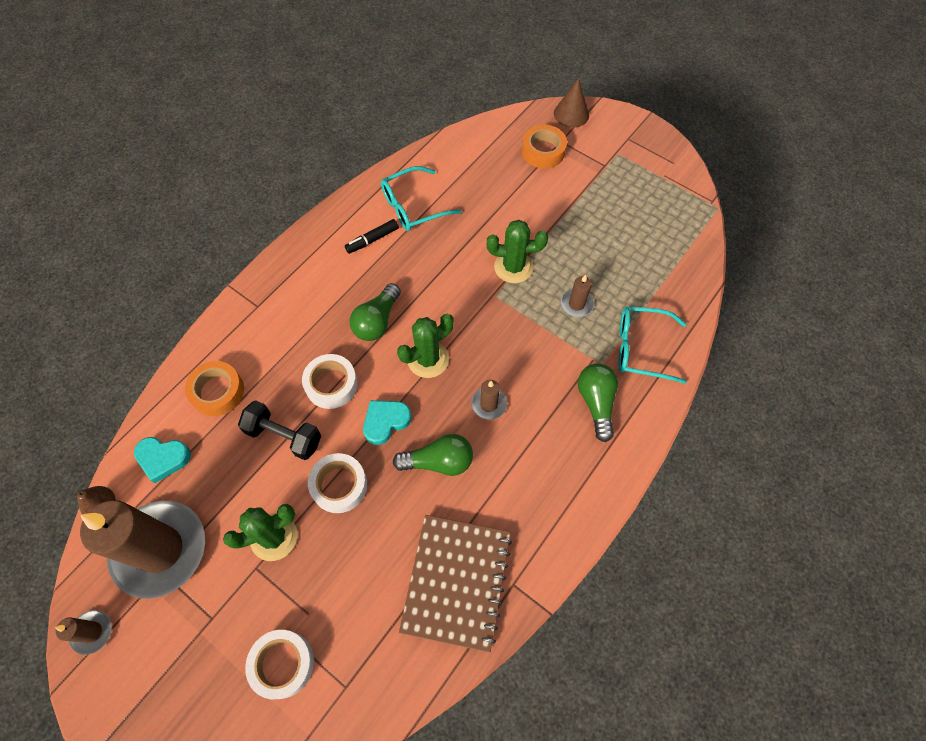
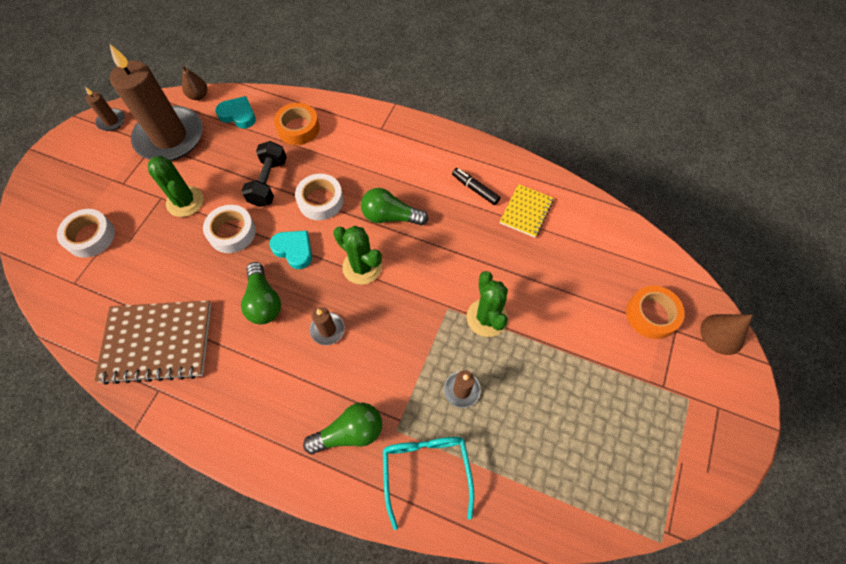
camera: 75 degrees right, 0 degrees up
turquoise heart [134,437,191,483] -> turquoise heart turned 120 degrees clockwise [215,96,256,129]
turquoise glasses [381,166,462,231] -> yellow notebook [500,184,553,238]

